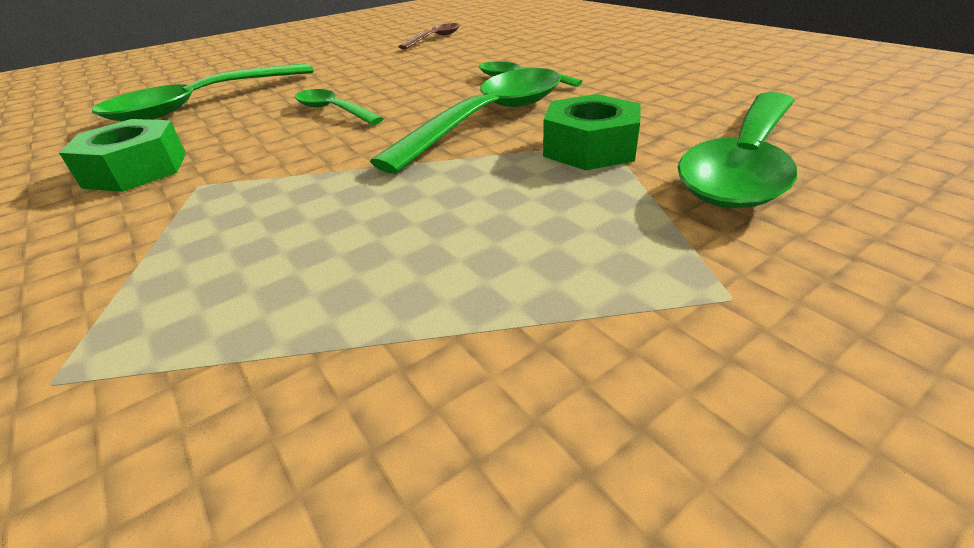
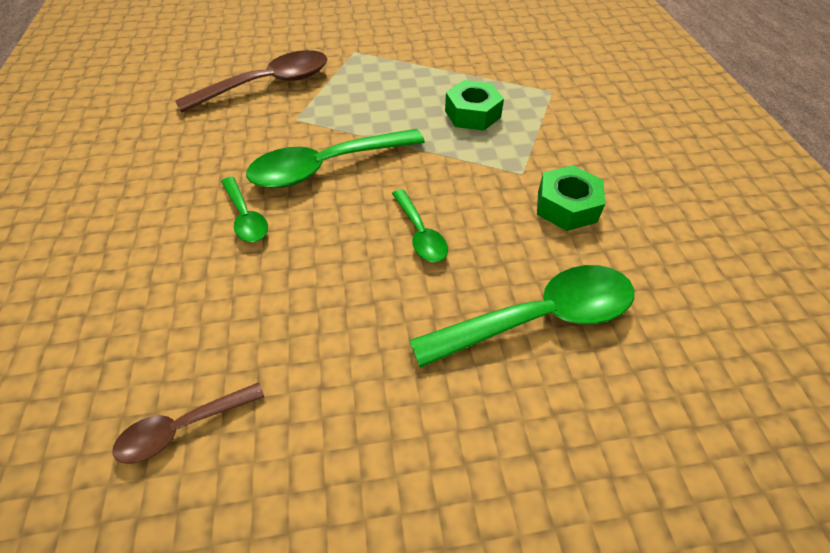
camera: 155 degrees left, 15 degrees up
green nut [543,94,641,170] -> green nut moved to [445,80,504,131]
green spoon [678,92,797,208] -> brown spoon [175,50,327,113]

